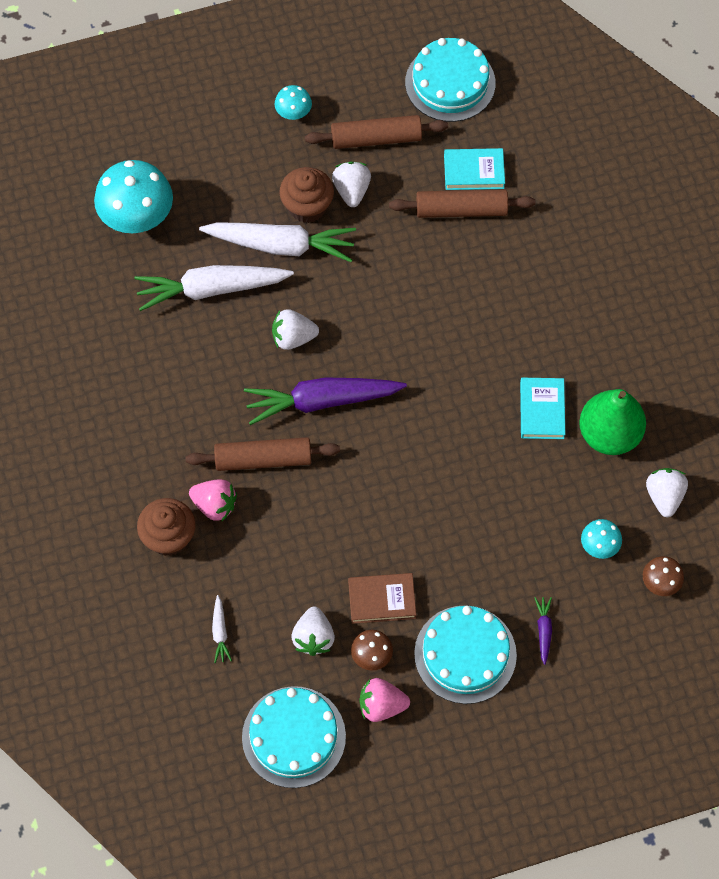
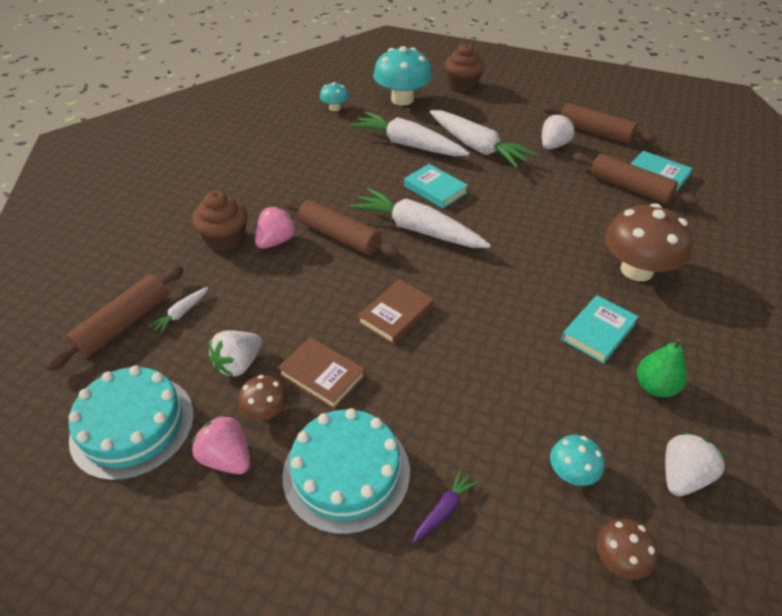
camera: 40 degrees right, 20 degrees down
pink strawberry [189,479,237,521] -> pink strawberry turned 120 degrees counterclockwise [255,206,297,249]
purple carrot [244,377,407,425] -> white carrot [349,188,491,248]
white strawberry [272,309,319,350] -> turquoise book [404,164,468,209]
turquoise mushroom [275,85,312,120] -> turquoise mushroom moved to [320,82,349,111]
brown cupcake [279,167,334,223] -> brown cupcake moved to [445,43,485,92]
turquoise cake [405,38,496,122] -> none
green pear [579,389,646,455] -> green pear [637,338,687,397], size x0.60
none -> brown rolling pin [45,266,184,371]
none -> brown book [358,279,434,345]
none -> brown mushroom [605,203,693,281]

